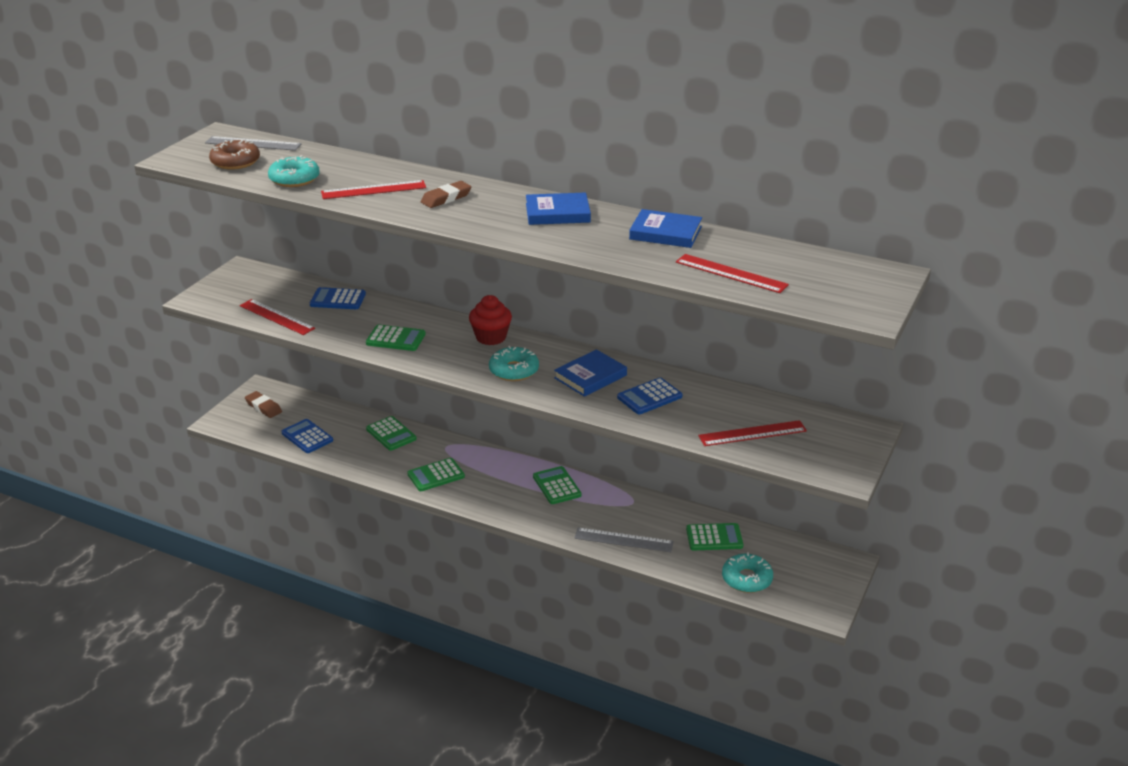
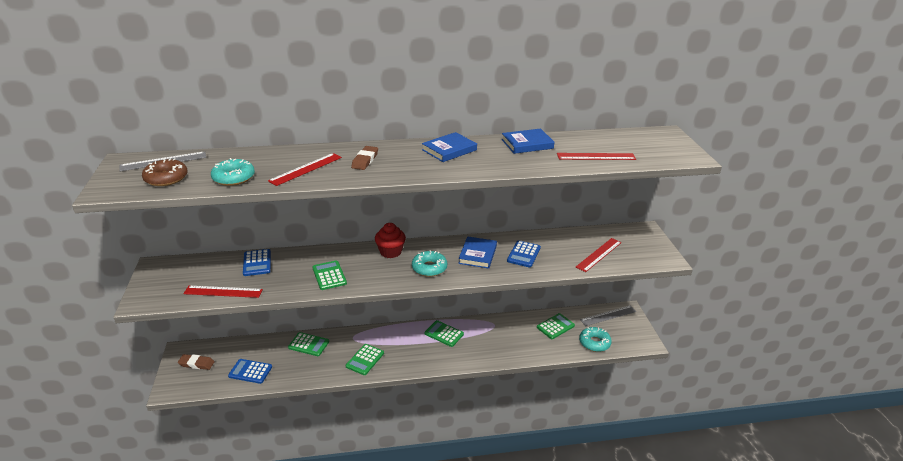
camera: 35 degrees left, 0 degrees up
blue calculator [310,287,366,309] -> blue calculator turned 75 degrees counterclockwise [243,249,271,276]
green calculator [366,325,426,351] -> green calculator turned 90 degrees counterclockwise [312,260,347,290]
grey ruler [574,527,674,552] -> grey ruler moved to [580,305,636,326]

